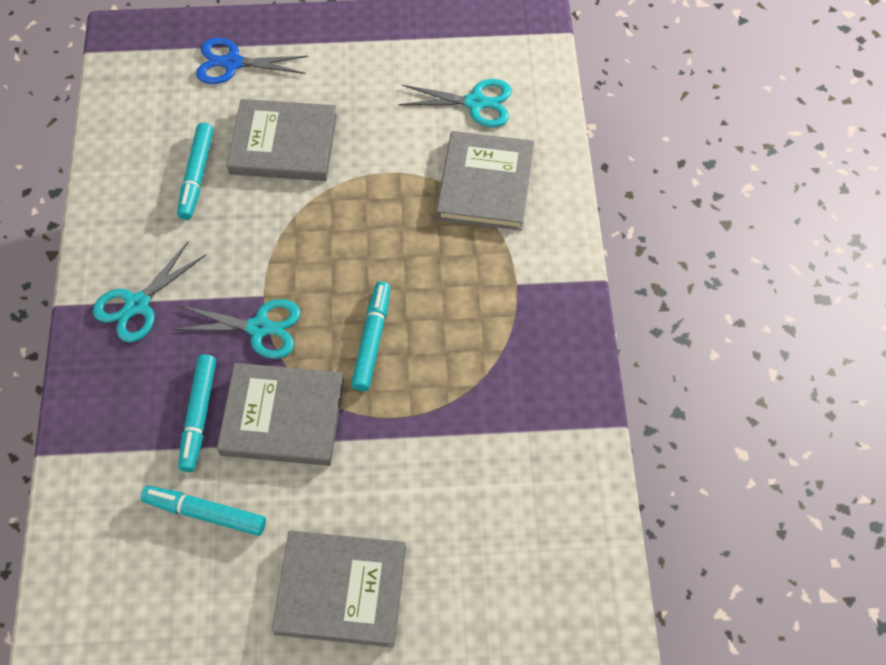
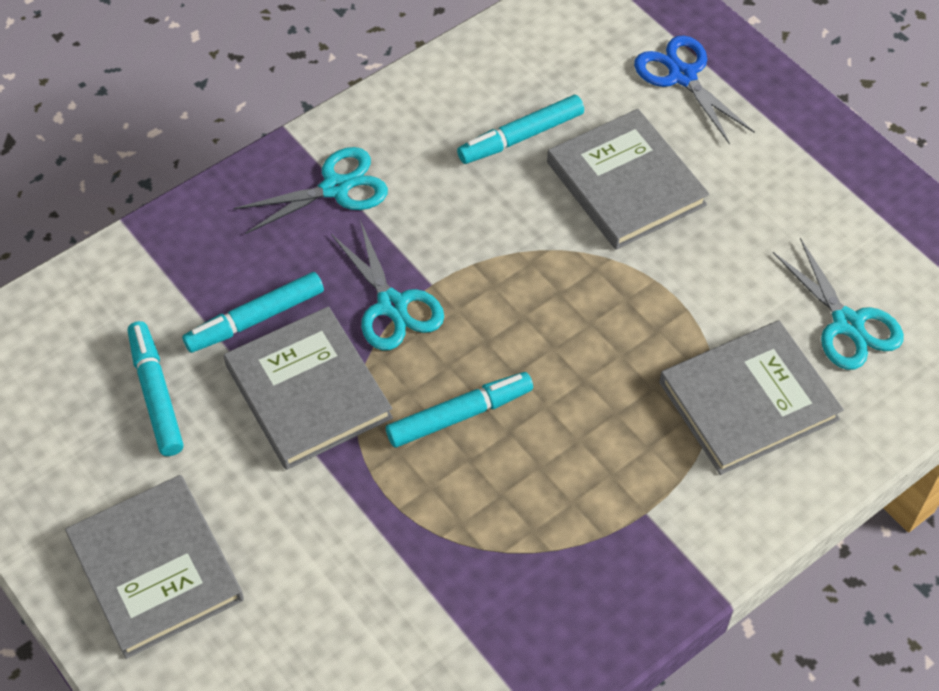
camera: 55 degrees right, 5 degrees down
turquoise scissors [93,242,206,342] -> turquoise scissors turned 150 degrees clockwise [233,147,388,234]

